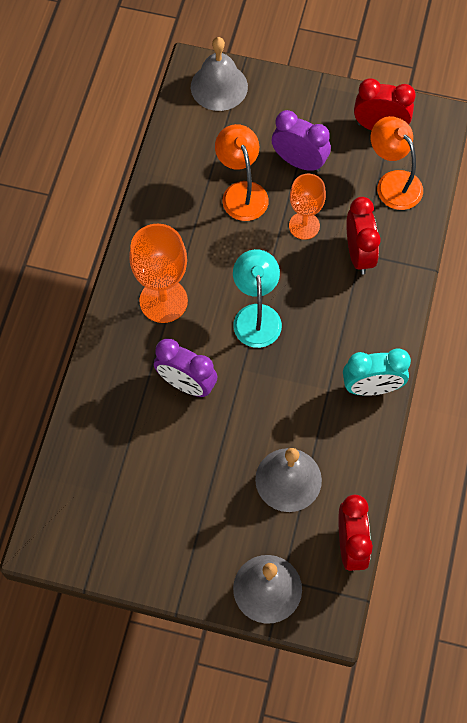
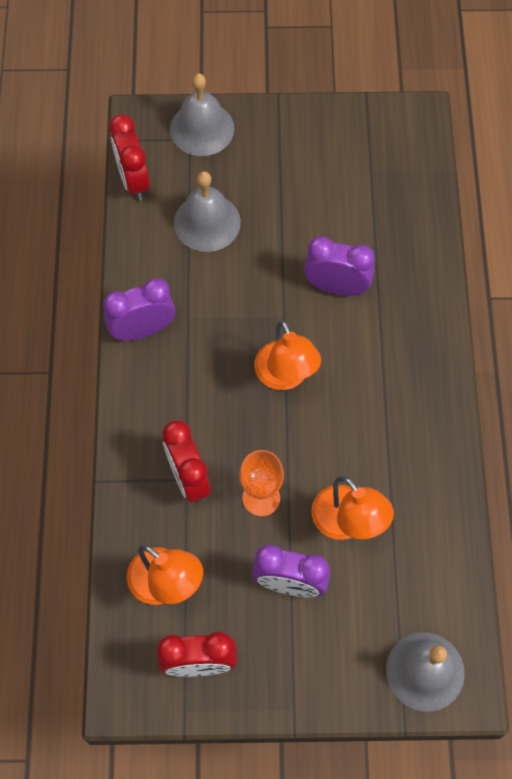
camera: 165 degrees right, 0 degrees up
orange goblet [129,224,188,323] -> none
turquoise lamp [233,249,282,348] -> orange lamp [254,320,321,390]
turquoise clock [343,348,411,396] -> purple clock [103,278,175,341]

